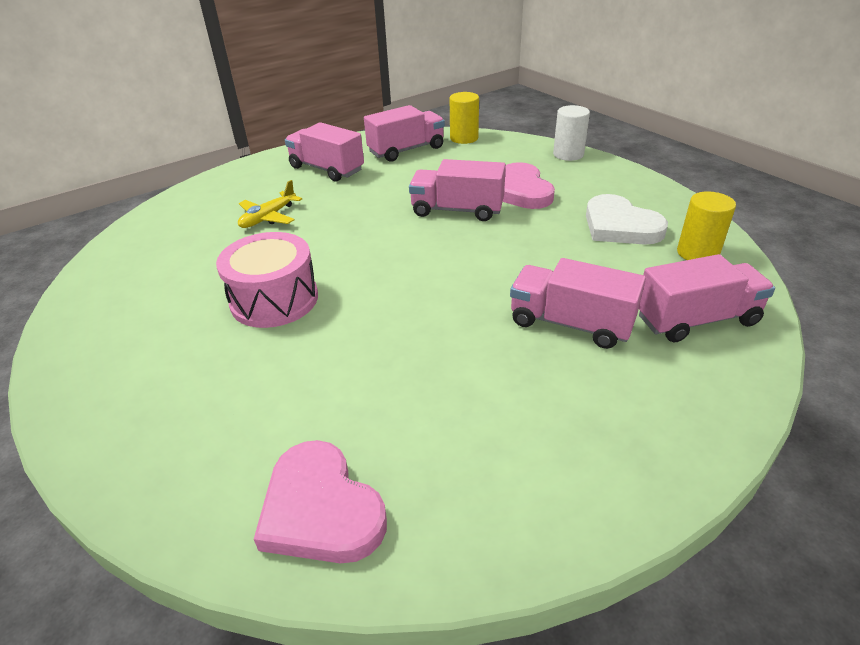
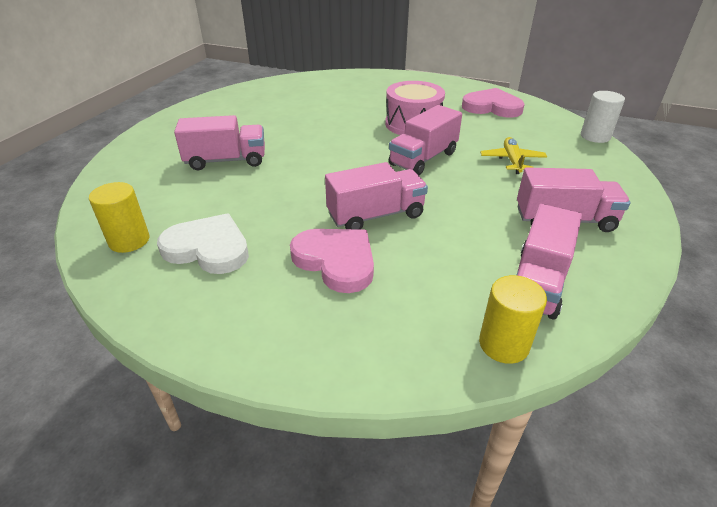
camera: 145 degrees right, 0 degrees up
pink heart [254,440,387,563] -> pink heart moved to [462,88,525,118]
white cylinder [553,105,590,161] -> white cylinder moved to [581,91,625,143]
pink truck [639,254,775,342] -> pink truck moved to [389,105,462,176]

